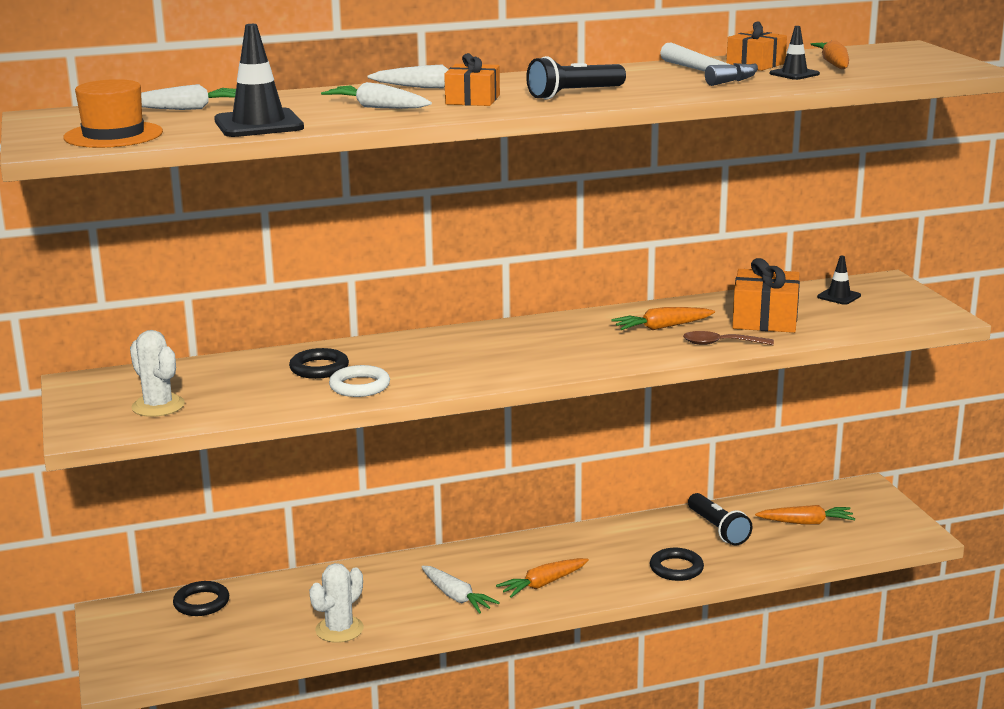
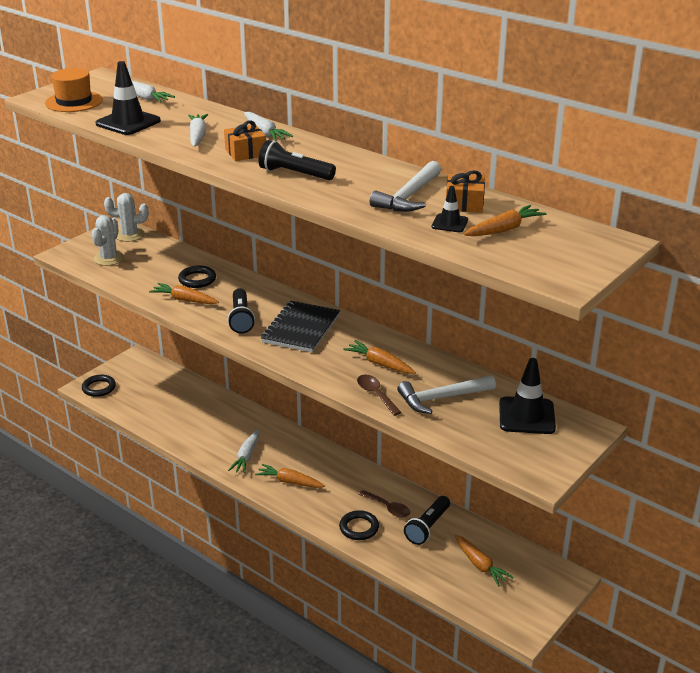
camera: 55 degrees right, 10 degrees up
black ring [173,581,229,616] -> black ring moved to [82,375,116,397]
white cactus [309,563,364,643] -> white cactus moved to [104,193,149,242]
white ring [329,365,390,397] -> orange carrot [149,283,219,304]
orange gift [732,258,800,333] -> white hammer [397,375,496,414]
black traffic cone [817,256,861,305] -> black traffic cone [499,358,556,434], size x1.85
none -> black flashlight [228,288,255,333]
none -> black notebook [261,301,340,353]
none -> brown spoon [358,490,410,517]

